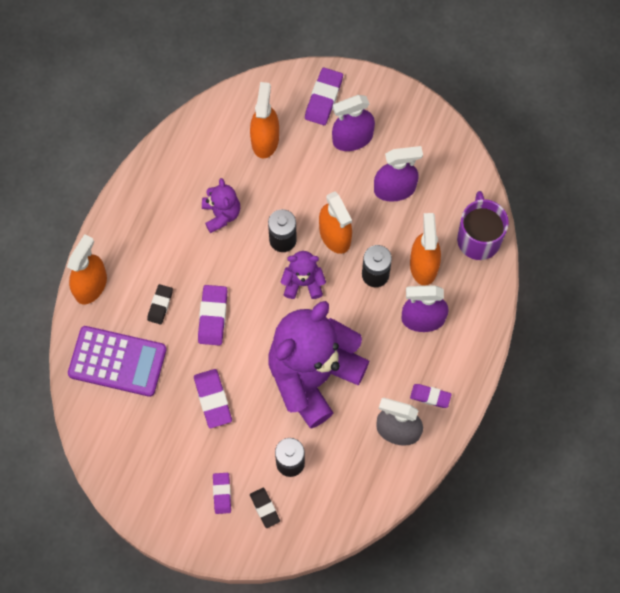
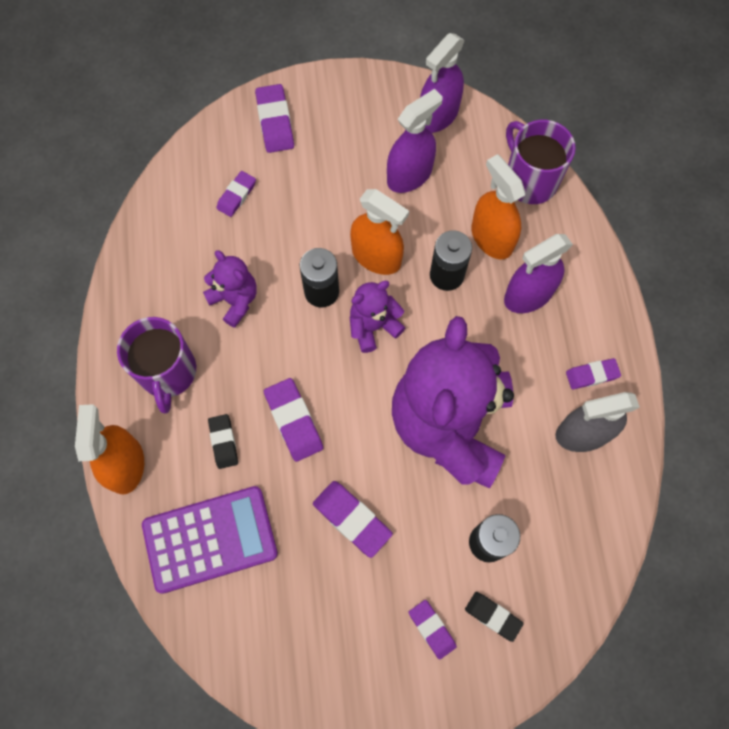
camera: 30 degrees left, 0 degrees up
orange spray bottle [250,82,279,158] -> purple eraser [217,171,256,217]
purple spray bottle [332,95,375,151] -> purple spray bottle moved to [420,33,465,133]
none -> purple mug [117,317,196,413]

